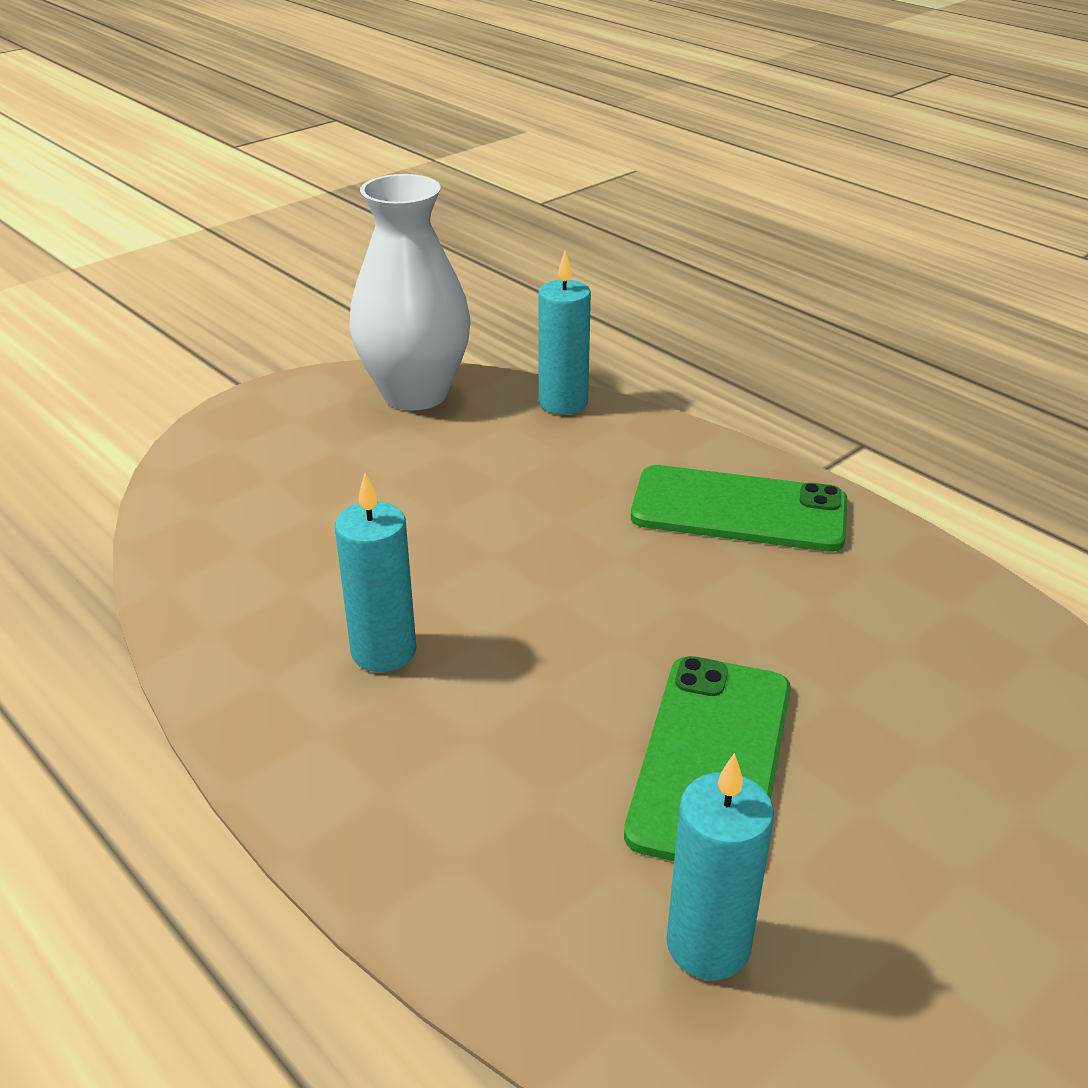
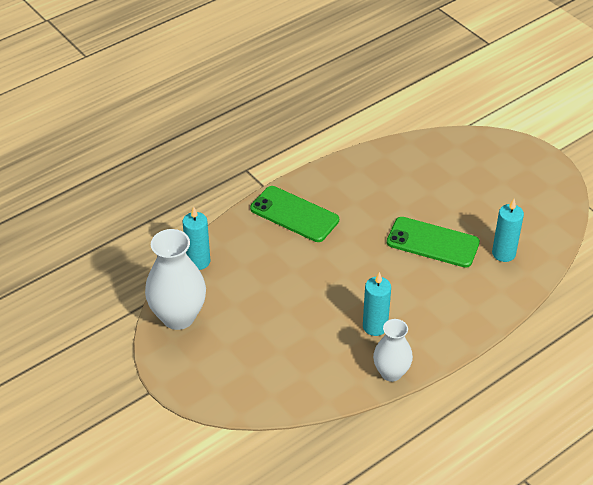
camera: 85 degrees left, 10 degrees up
green phone [631,465,847,552] -> green phone turned 75 degrees counterclockwise [250,186,339,242]
none -> white vase [373,319,413,382]

